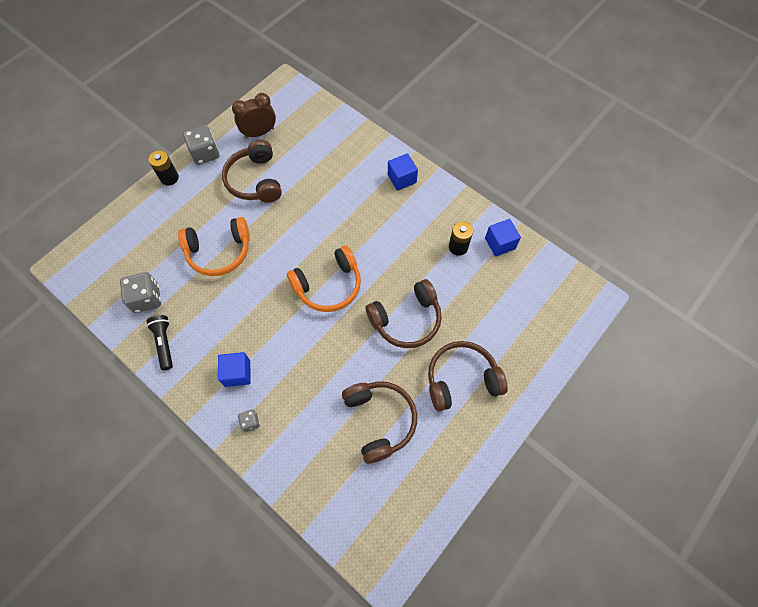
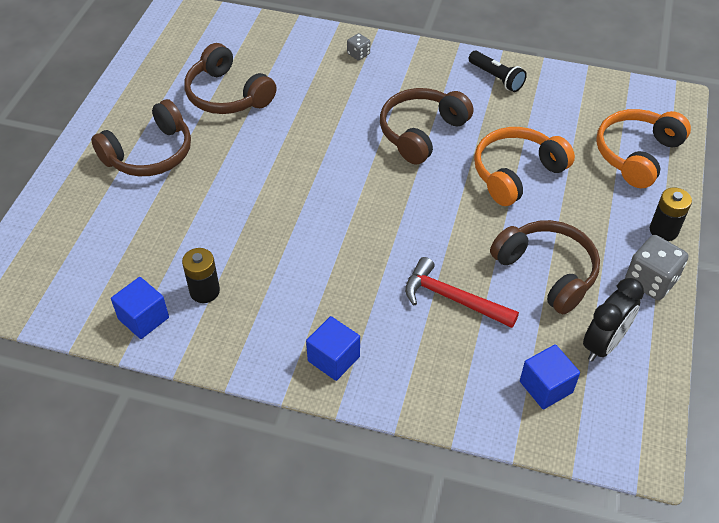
camera: 155 degrees right, 15 degrees down
grey dice [120,272,161,313] -> none
blue cube [218,352,251,387] -> blue cube moved to [520,344,580,409]
brown clock [232,93,276,138] -> black clock [583,278,644,361]
orange headphones [287,245,361,312] -> orange headphones moved to [596,109,691,188]
brown headphones [365,279,442,348] -> brown headphones moved to [380,88,474,165]
none -> red hammer [405,257,519,328]

